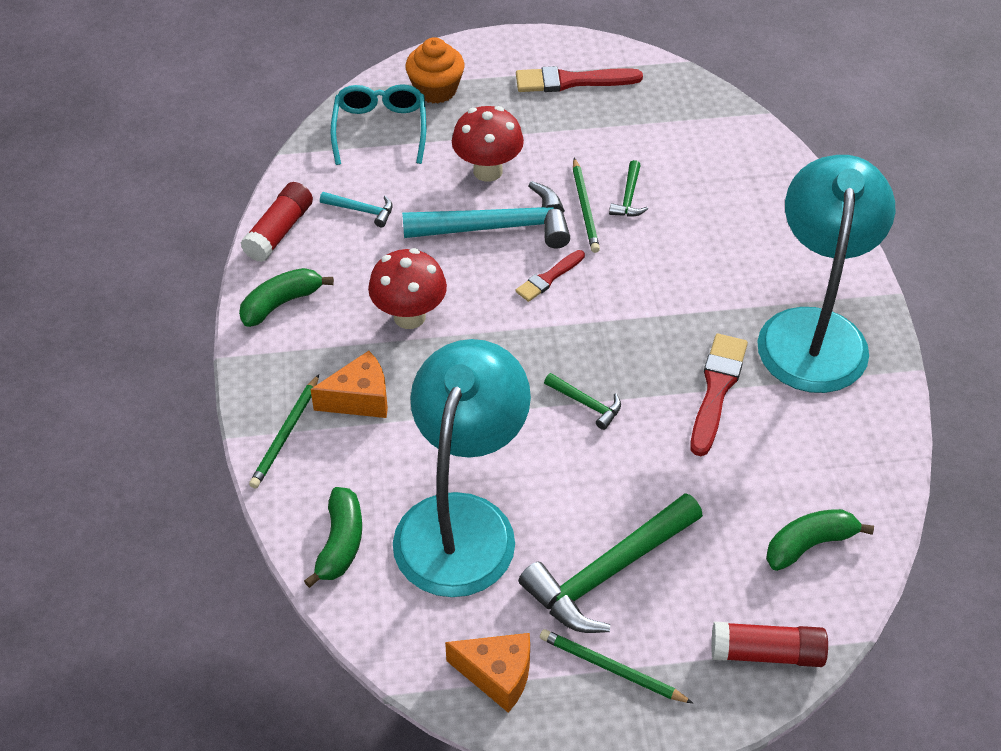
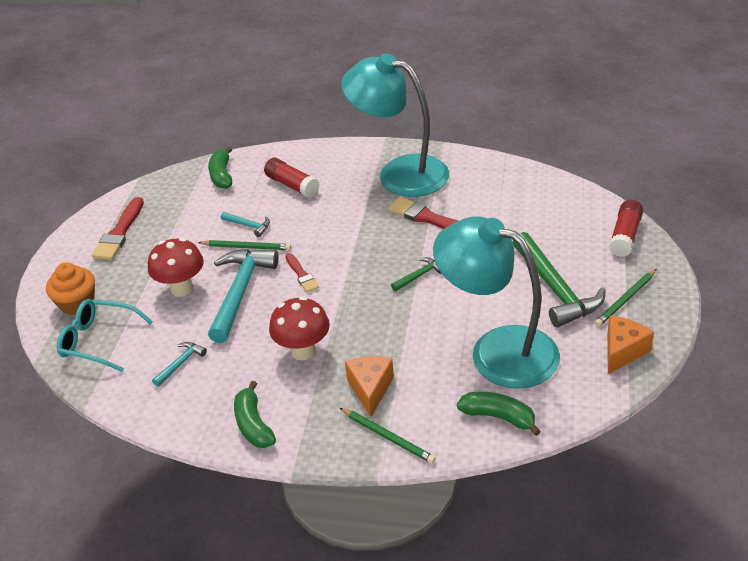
camera: 70 degrees left, 10 degrees down
red glue stick [241,182,313,262] -> red glue stick moved to [264,158,320,198]
green hammer [609,160,648,217] -> turquoise hammer [221,212,270,237]
green banana [766,509,874,571] -> green banana moved to [208,147,232,189]

